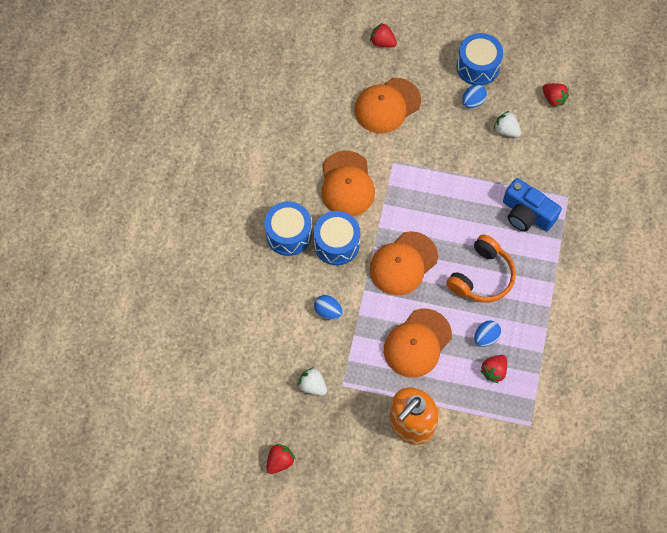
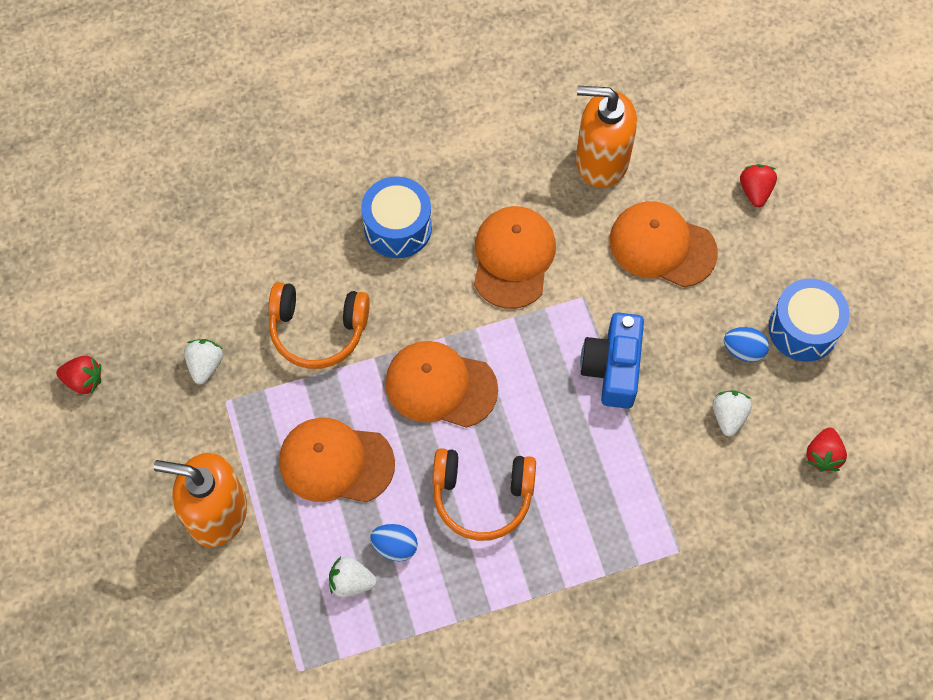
camera: 60 degrees right, 0 degrees up
blue drum [313,211,360,265] -> none
blue egg [314,295,342,320] -> orange headphones [268,282,370,369]
orange cap [321,151,375,216] -> orange cap turned 135 degrees clockwise [474,206,556,309]
red strawberry [480,355,507,384] -> white strawberry [329,556,377,597]
blue camera [503,178,562,232] -> blue camera moved to [580,312,644,409]
none -> orange soap dispenser [576,86,637,188]

